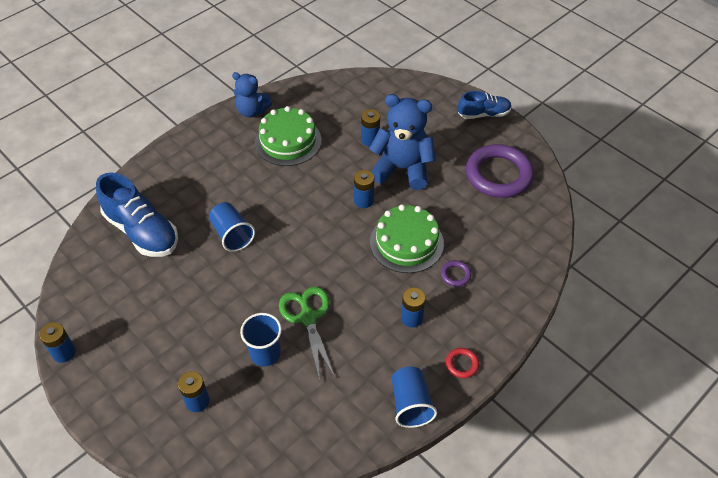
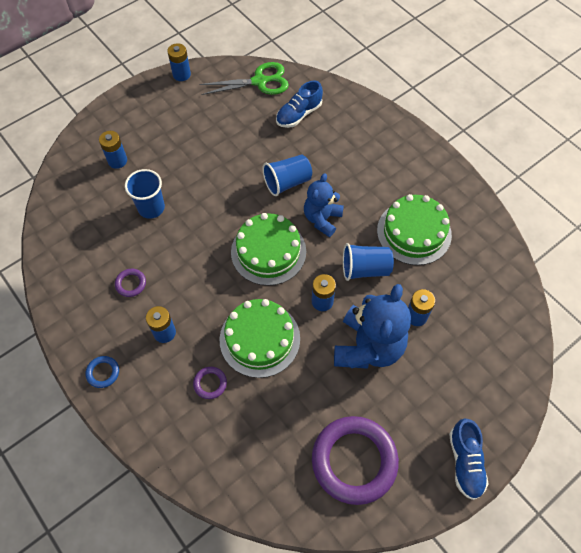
camera: 95 degrees right, 10 degrees up
blue shoe [96,173,178,257] -> blue shoe [276,81,323,128], size x0.60
blue teddy bear [232,72,272,118] -> blue teddy bear moved to [304,173,344,237]
green scissors [279,286,335,381] -> green scissors moved to [199,62,289,95]
blue cup [392,366,437,428] -> blue cup moved to [343,243,394,281]
red ring [446,348,479,378] -> blue ring [86,356,119,388]
none -> purple ring [115,269,146,297]
none -> green cake [231,213,306,286]

